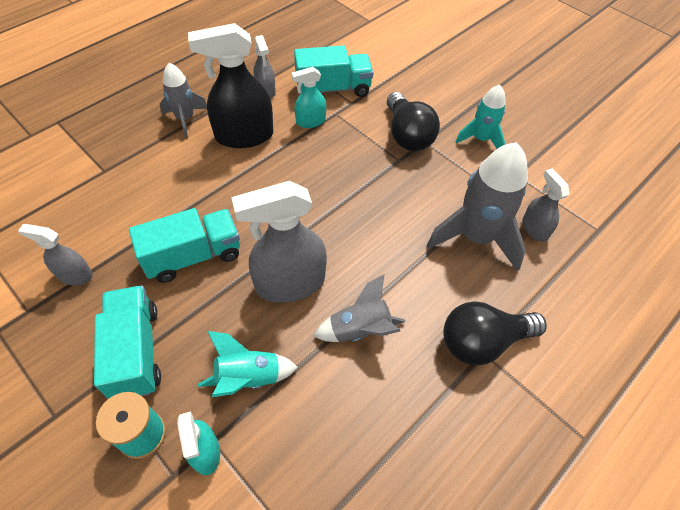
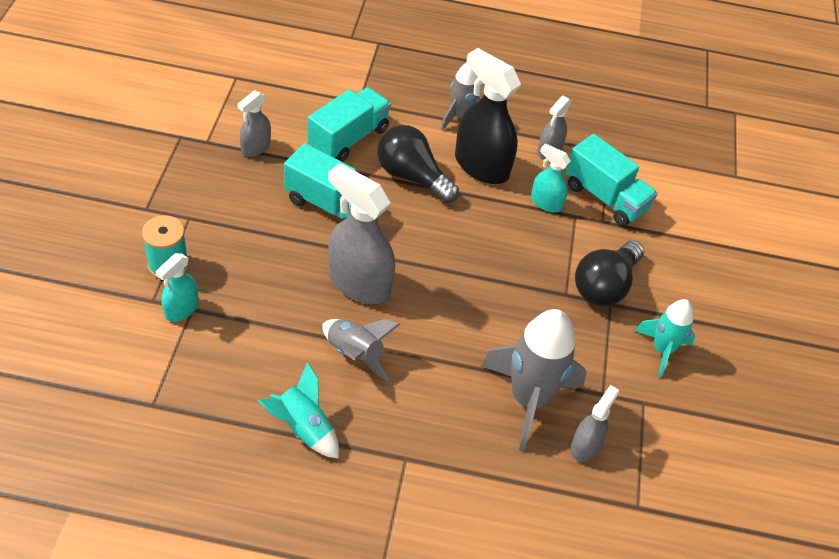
camera: 50 degrees right, 5 degrees down
grey spray bottle [18,224,93,286] -> grey spray bottle turned 120 degrees counterclockwise [237,90,271,157]
turquoise truck [94,286,161,399] -> turquoise truck moved to [308,87,391,162]
turquoise rocket [198,331,298,397] -> turquoise rocket moved to [258,362,339,459]
black light bulb [443,302,547,366] -> black light bulb moved to [377,125,459,203]

